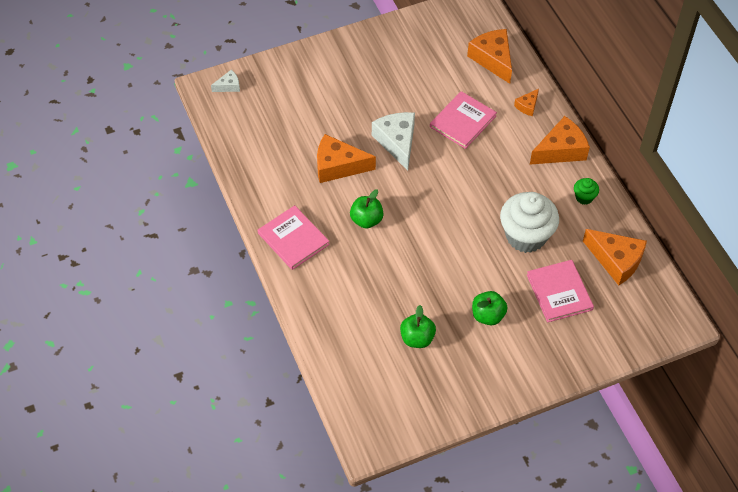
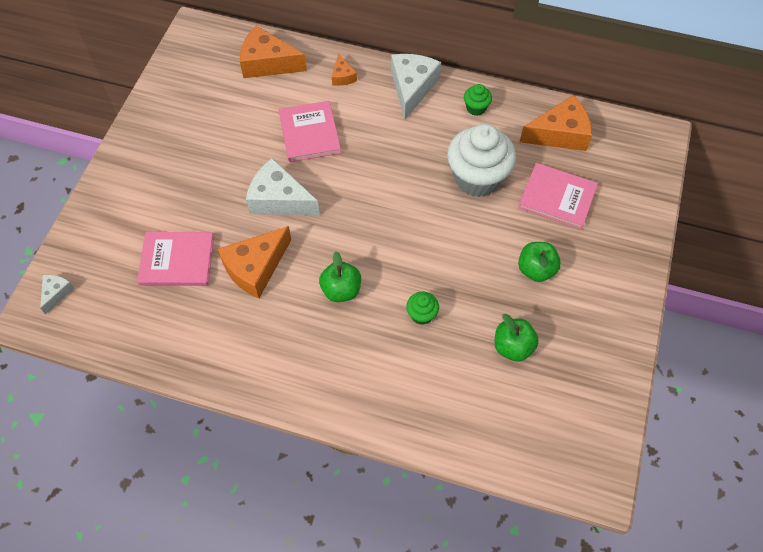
camera: 50 degrees left, 5 degrees up
pink book [258,205,330,270] -> pink book moved to [137,232,214,286]
orange cheese [530,116,590,165] -> white cheese [391,54,441,119]
none -> green cupcake [406,292,439,325]

